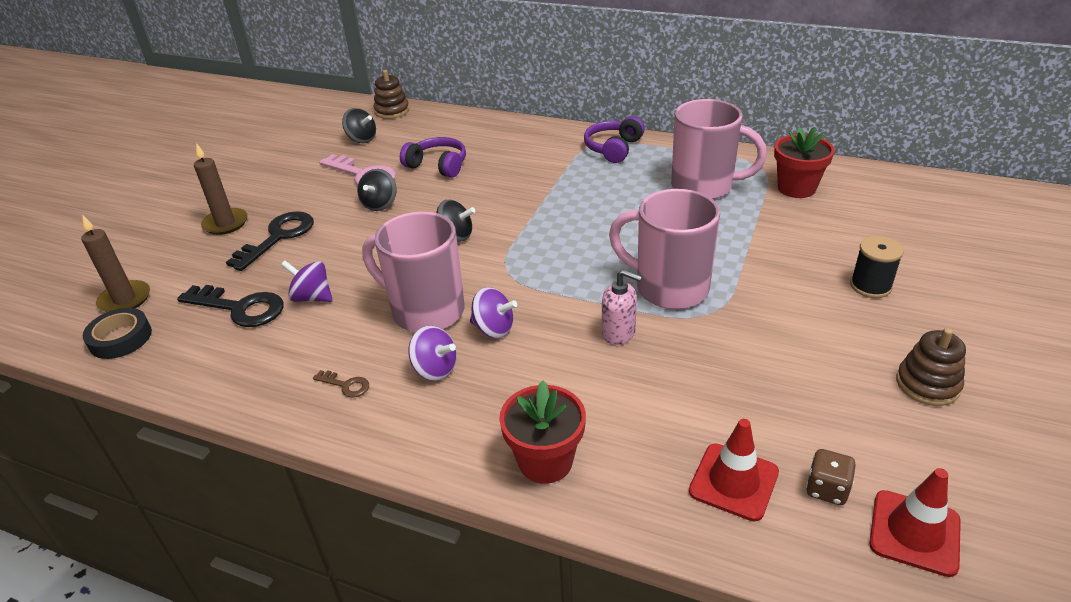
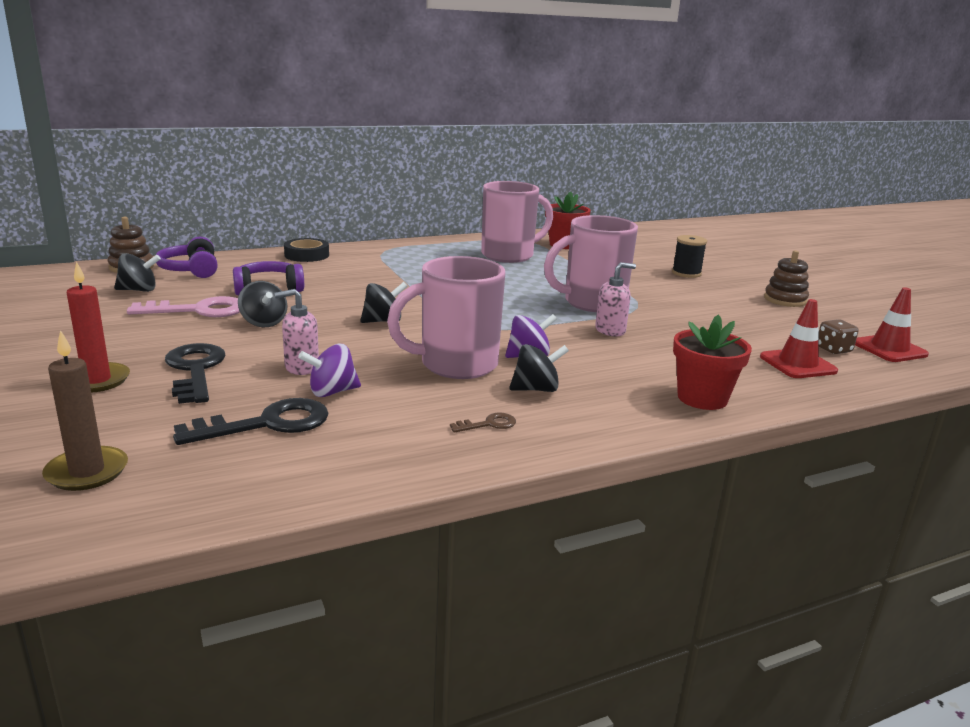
camera: 50 degrees left, 15 degrees down
black tape [83,308,152,359] -> black tape moved to [284,238,329,262]
brown candle [194,143,248,235] -> red candle [66,261,130,393]
purple spinning top [408,326,457,381] -> black spinning top [509,344,569,392]
purple headphones [584,116,645,163] -> purple headphones moved to [156,237,218,278]
none -> pink soap dispenser [274,289,319,375]

